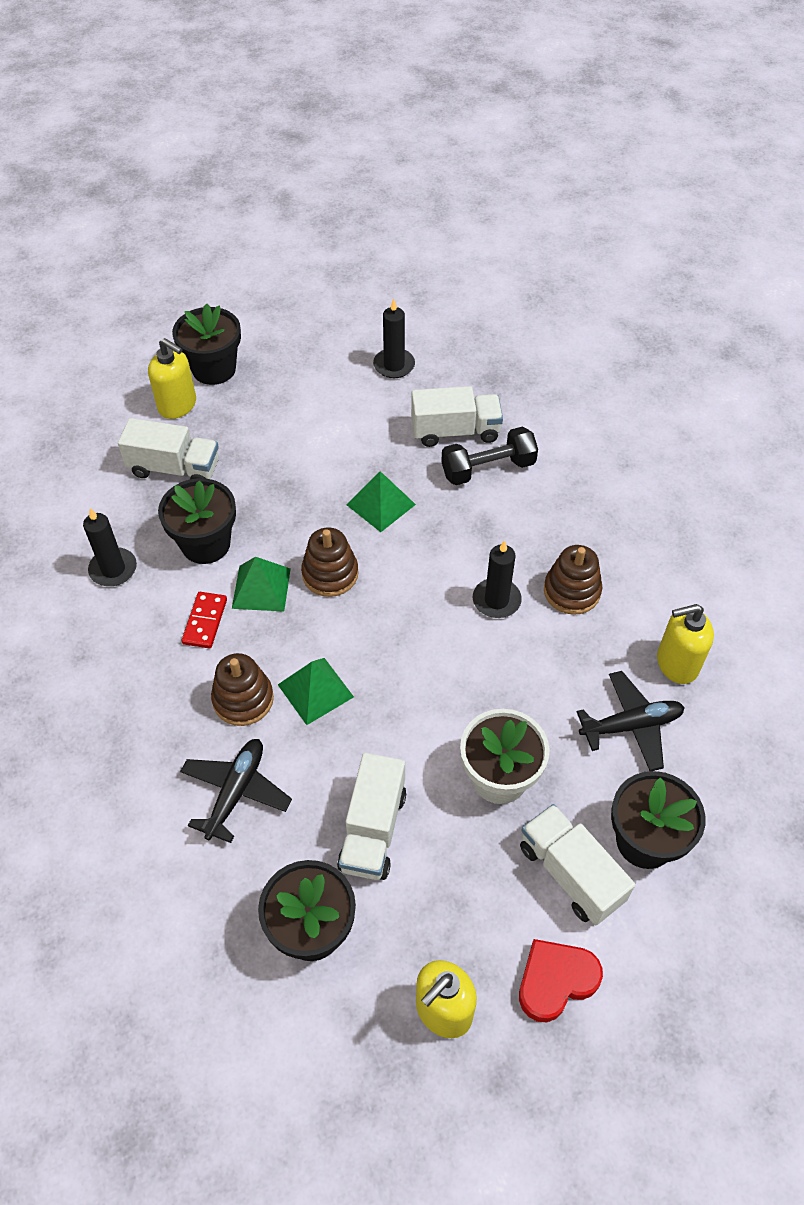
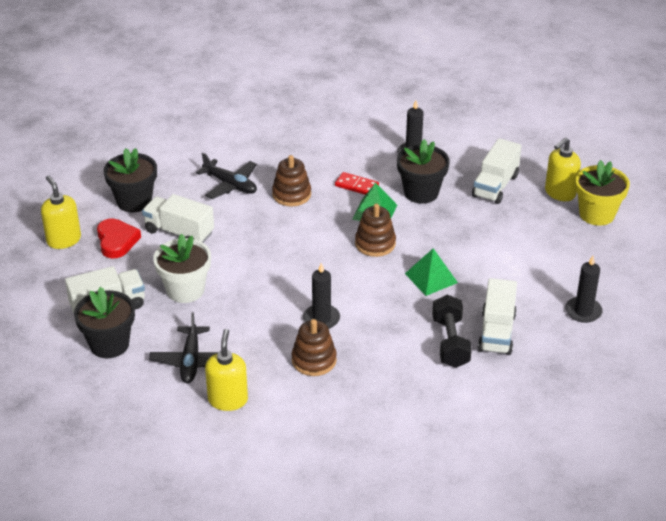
camera: 105 degrees right, 15 degrees down
black flower pot [172,304,241,385] -> yellow flower pot [575,160,630,226]
green pyramid [278,658,354,725] -> none
red heart [519,939,603,1022] -> red heart moved to [97,218,141,258]

